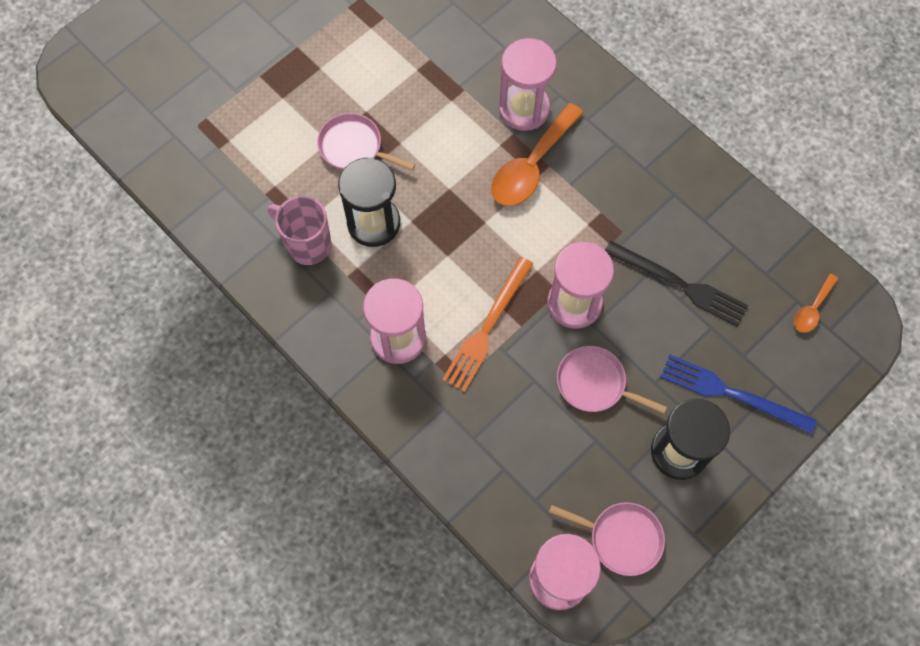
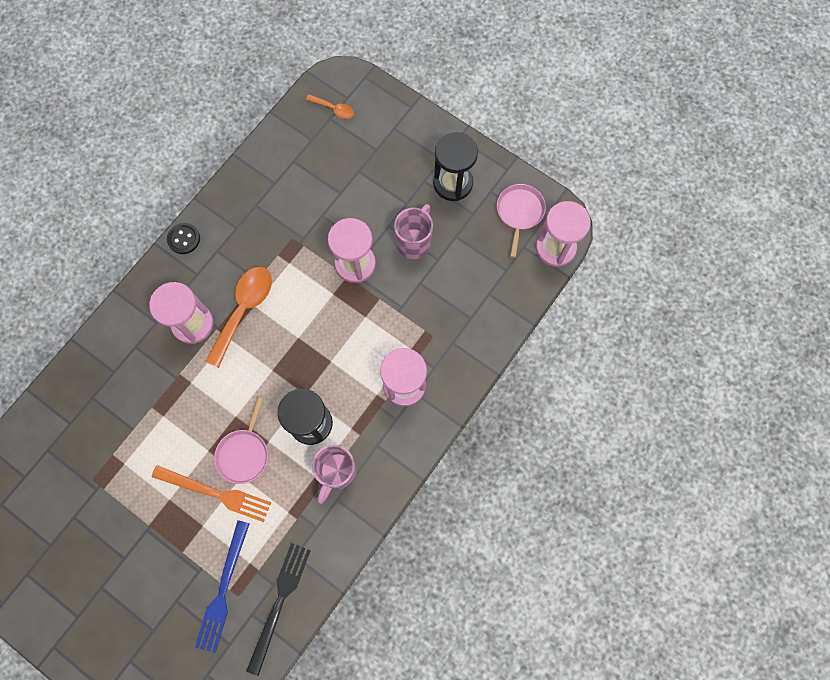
camera: 100 degrees left, 5 degrees up
orange fork [442,257,533,392] -> orange fork moved to [152,465,271,522]
orange spoon [491,103,584,206] -> orange spoon turned 90 degrees counterclockwise [205,267,272,368]
pink pan [557,346,667,414] -> pink mug [394,204,433,259]
black fork [605,241,749,327] -> black fork moved to [246,543,311,676]
blue fork [660,355,817,434] -> blue fork moved to [195,520,250,653]
none -> black button [167,223,200,254]

